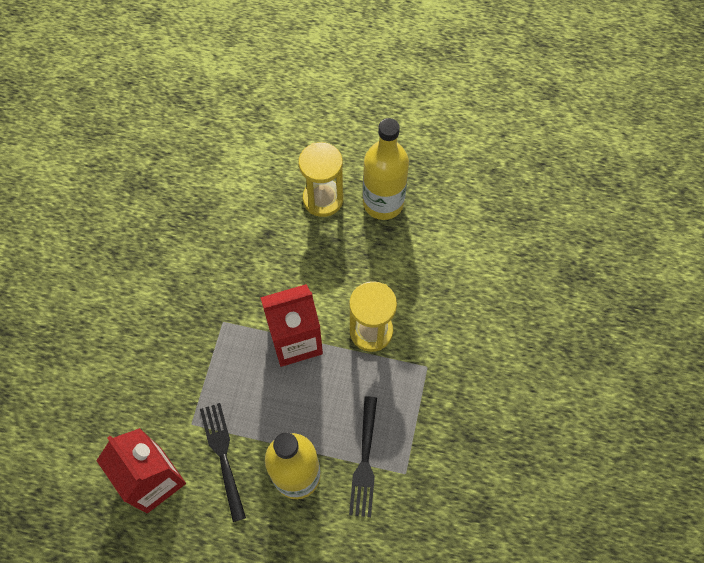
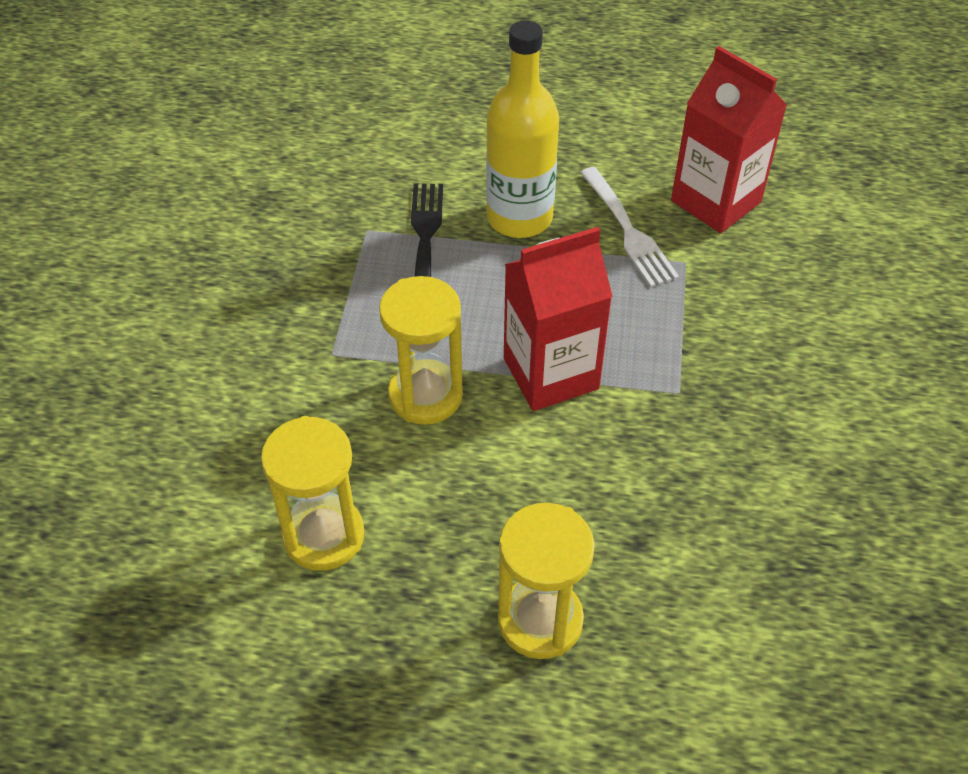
camera: 175 degrees right, 15 degrees down
black fork [200,403,246,522] -> white fork [580,167,679,287]
yellow bottle [363,118,409,220] -> none
none -> yellow hourglass [261,416,364,571]

